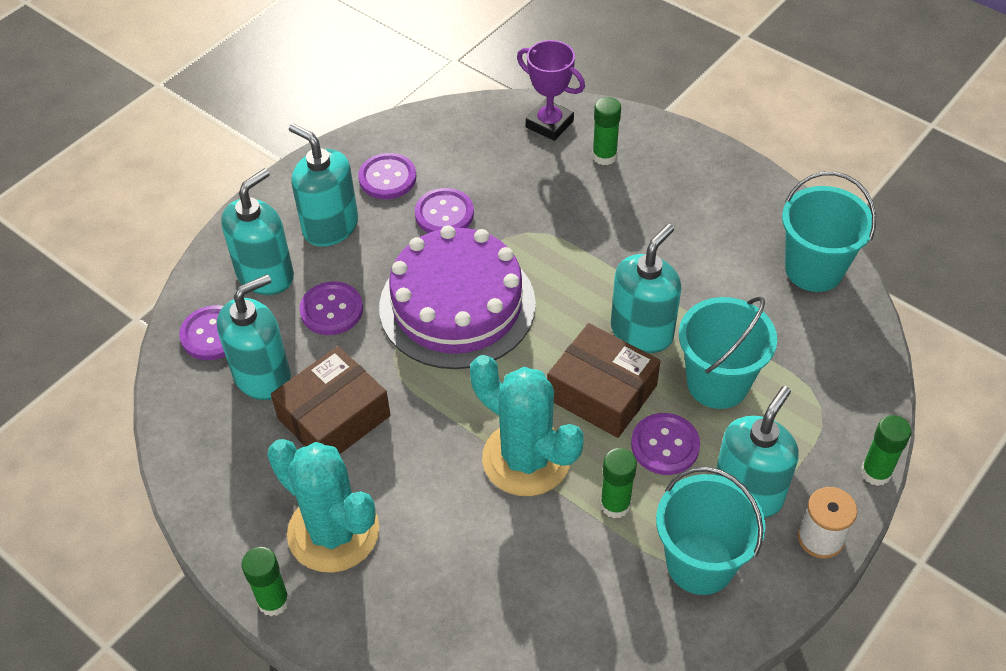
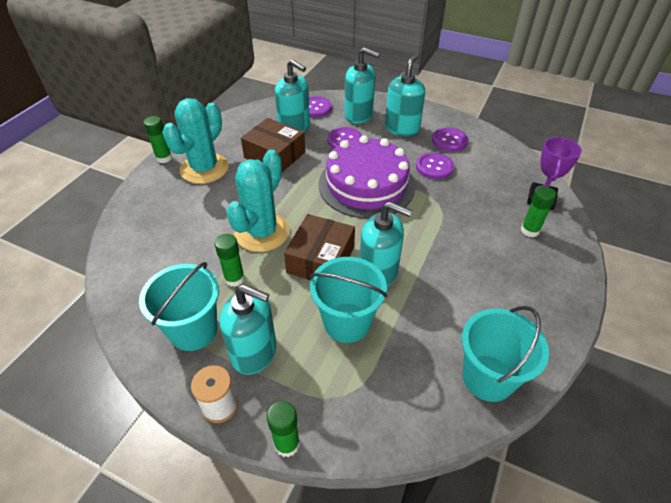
camera: 75 degrees right, 5 degrees down
purple button [631,413,700,475] -> none

